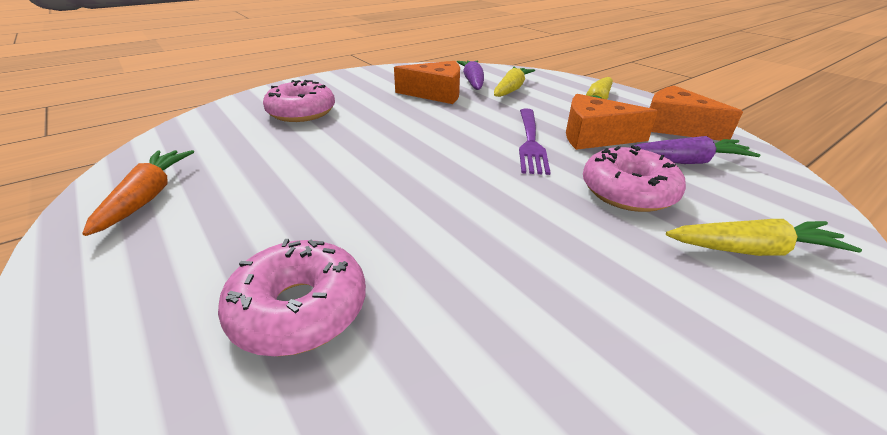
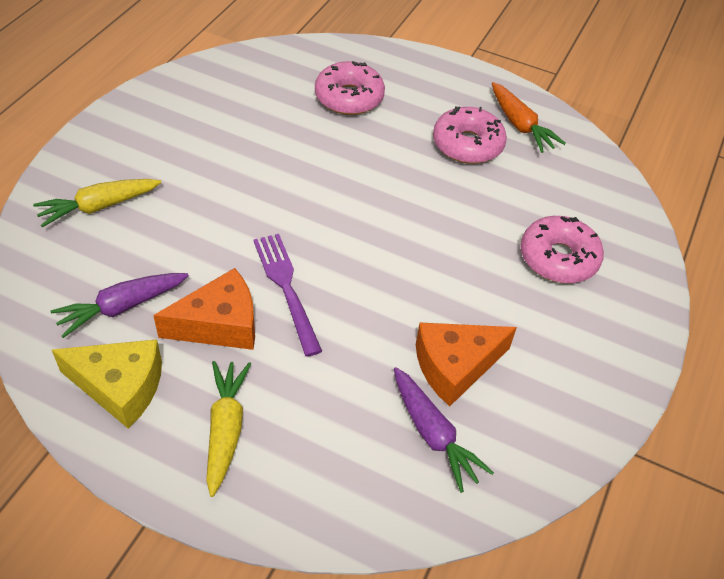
camera: 150 degrees right, 15 degrees up
yellow carrot [494,67,535,97] -> none
pink donut [583,145,686,212] -> pink donut moved to [433,106,507,164]
orange cheese [650,86,743,141] -> yellow cheese [52,339,162,429]

